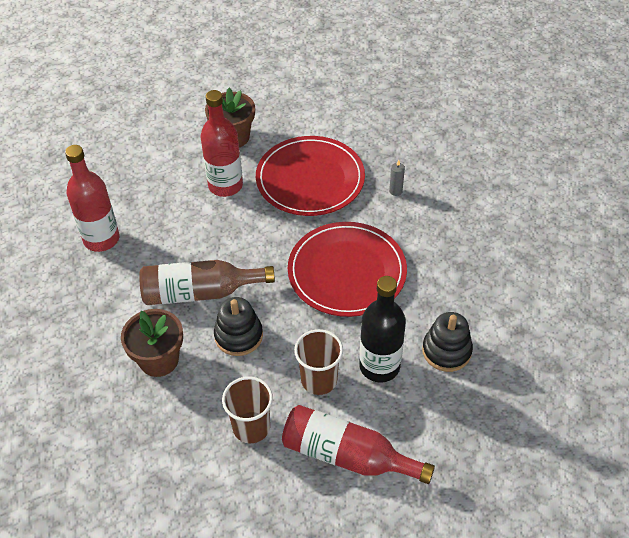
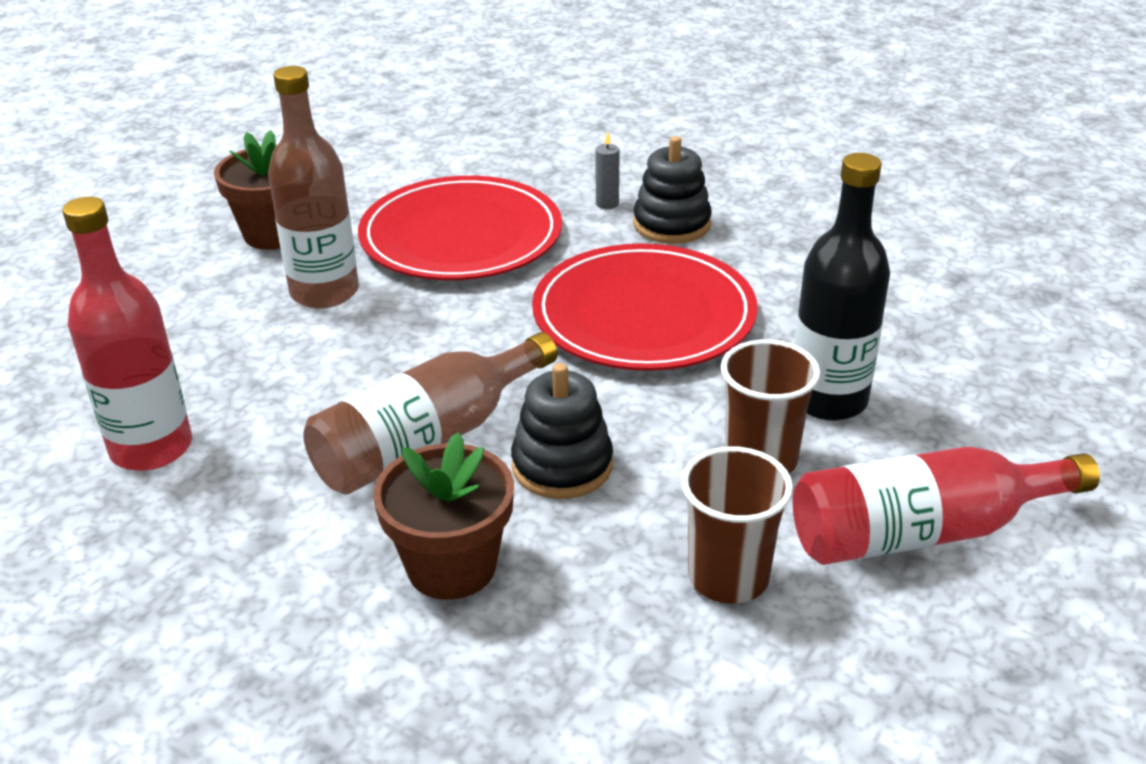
camera: 35 degrees left, 15 degrees down
red bottle [201,90,243,197] -> brown bottle [268,66,359,308]
black stacking toy [422,312,473,372] -> black stacking toy moved to [633,136,712,244]

